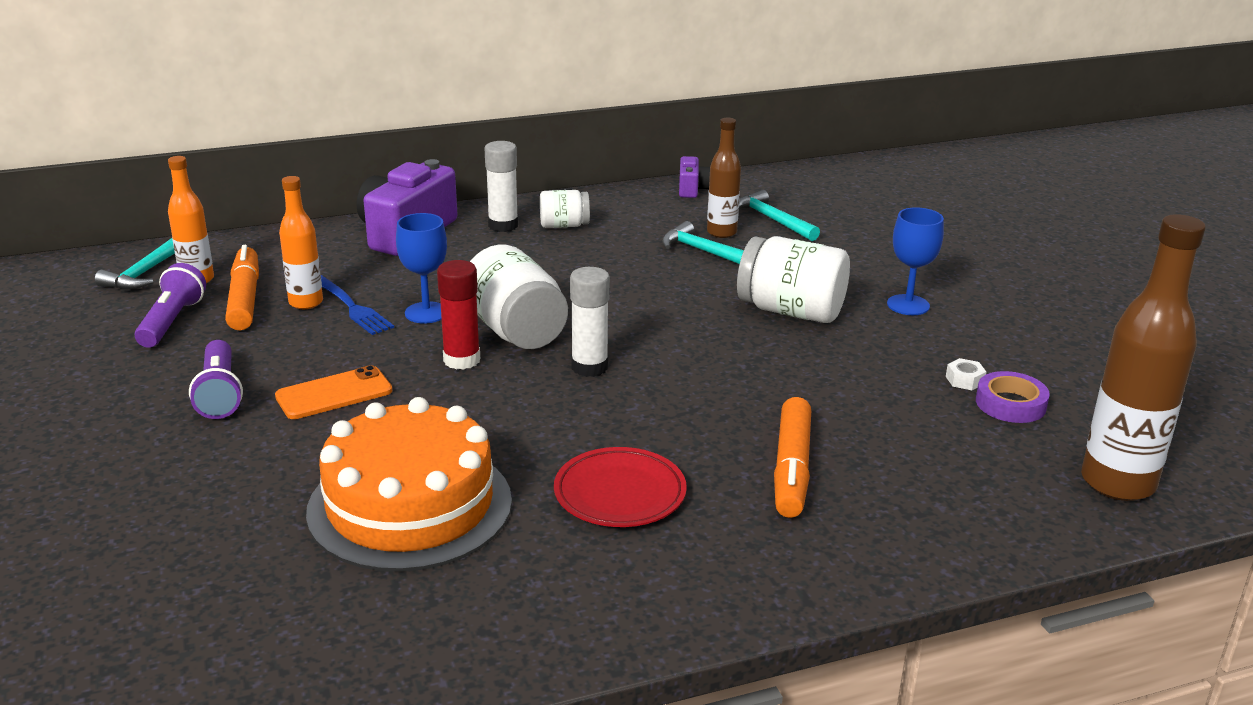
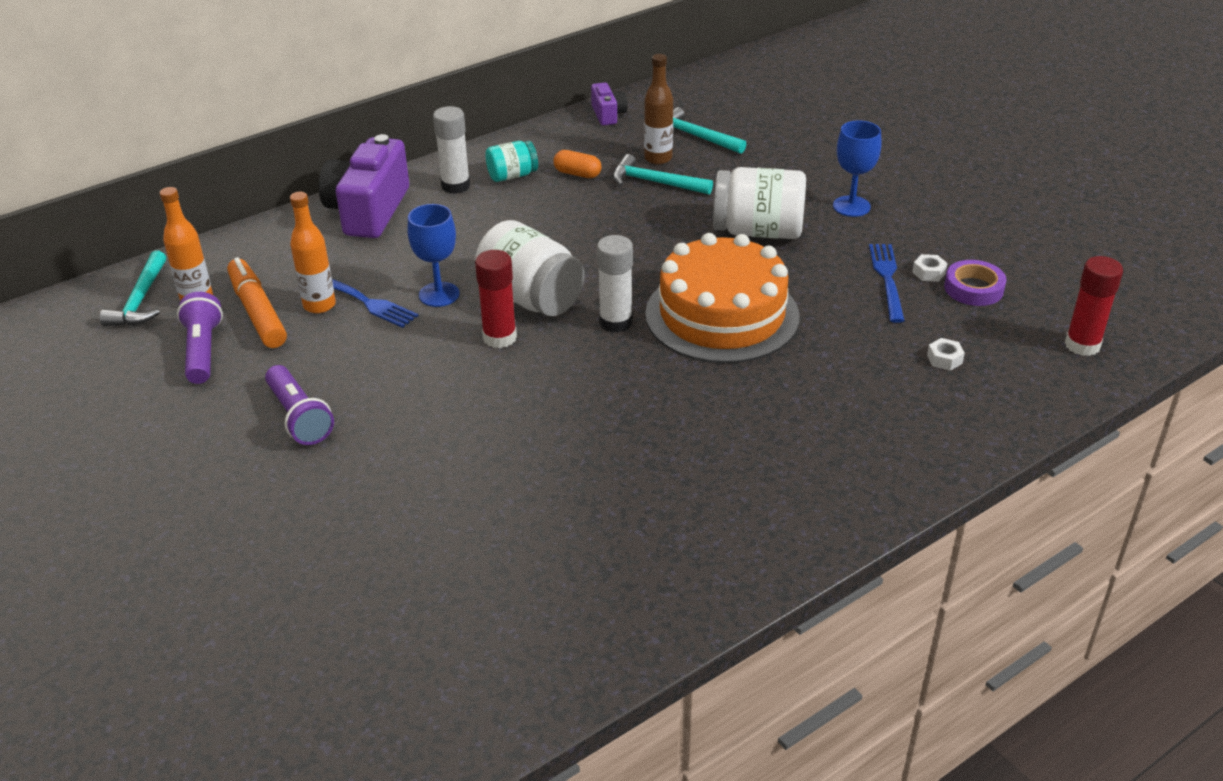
camera: 15 degrees left, 10 degrees up
orange phone [275,365,392,419] -> none
orange cake [306,397,512,572] -> orange cake moved to [645,233,800,364]
white jar [540,190,590,228] -> turquoise jar [485,141,538,182]
red plate [554,447,687,527] -> none
orange marker [774,397,811,518] -> none
brown bottle [1081,214,1206,501] -> red glue stick [1065,256,1123,356]
none -> orange capsule [553,150,601,178]
none -> blue fork [869,244,905,323]
none -> white nut [927,338,965,371]

